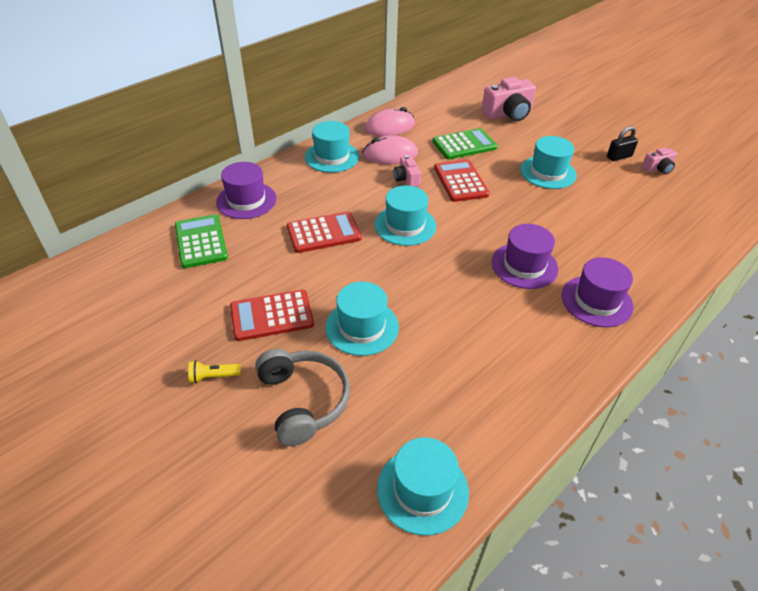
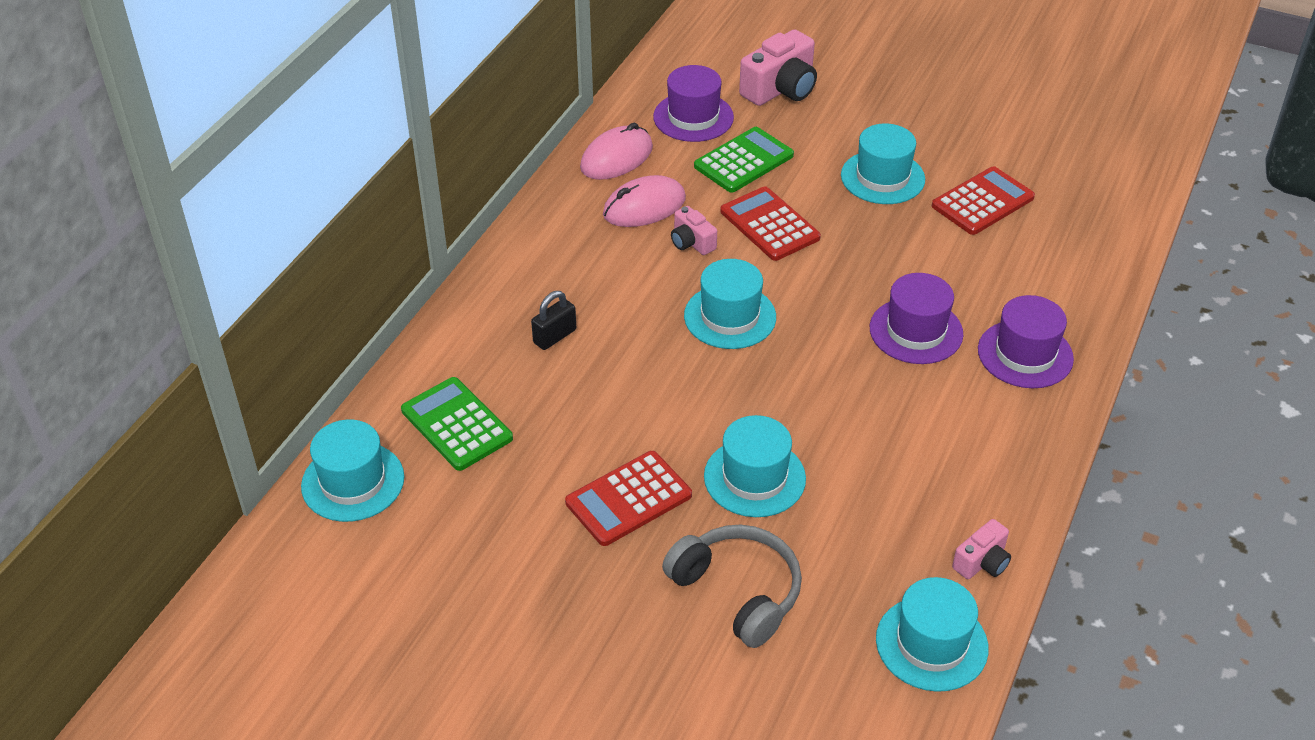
camera: 20 degrees left, 0 degrees up
yellow flashlight [188,360,241,384] -> none
purple hat [216,162,277,219] -> purple hat moved to [653,65,734,142]
red calculator [287,211,362,253] -> red calculator moved to [932,166,1035,235]
turquoise hat [305,121,359,173] -> turquoise hat moved to [301,420,404,522]
black padlock [607,126,638,161] -> black padlock moved to [531,291,576,350]
pink camera [642,148,677,174] -> pink camera moved to [952,519,1011,579]

